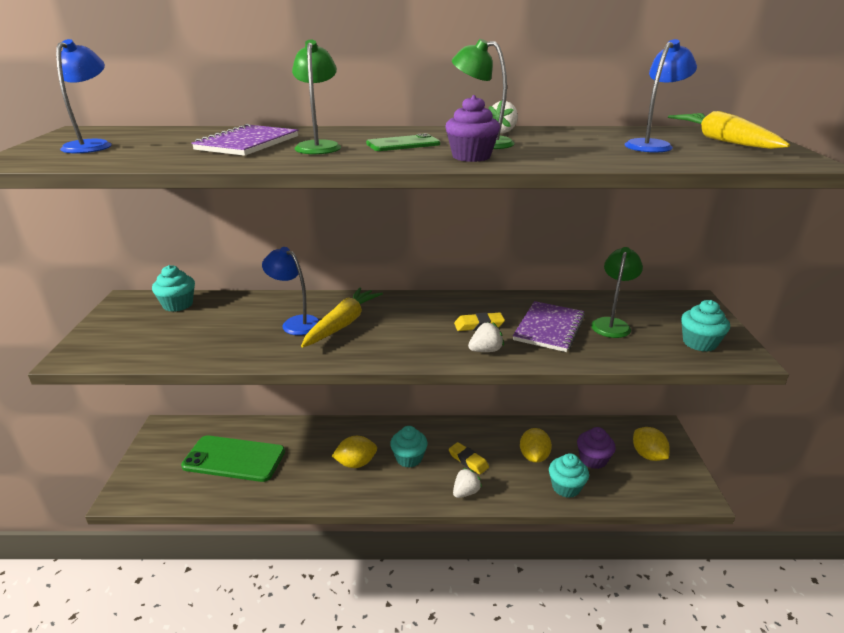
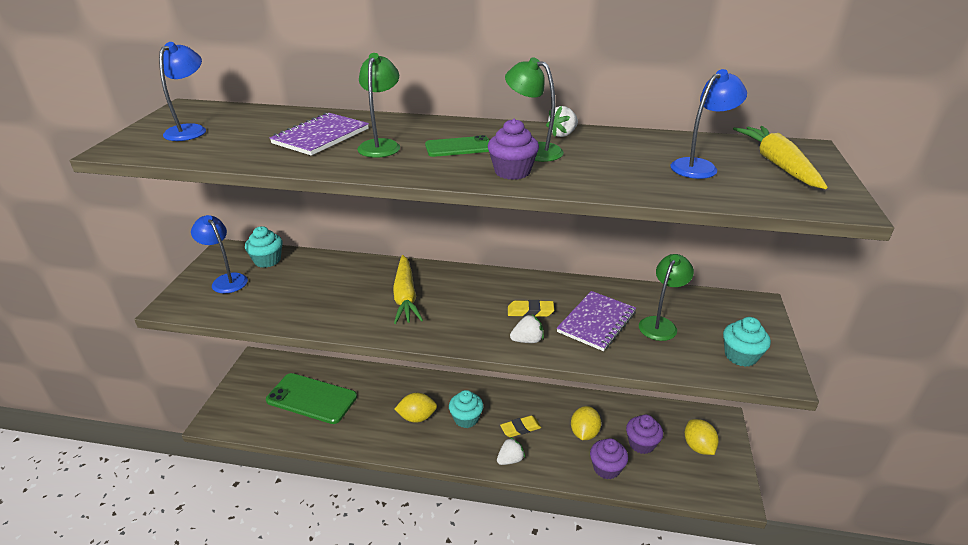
camera: 10 degrees right, 5 degrees up
blue lamp [262,247,320,335] -> blue lamp moved to [191,215,248,293]
yellow carrot [301,288,383,348] -> yellow carrot turned 135 degrees clockwise [393,255,423,324]
yellow eraser [449,442,489,475] -> yellow eraser turned 75 degrees counterclockwise [500,415,541,437]
turquoise cupcake [549,453,589,498] -> purple cupcake [590,438,628,479]

